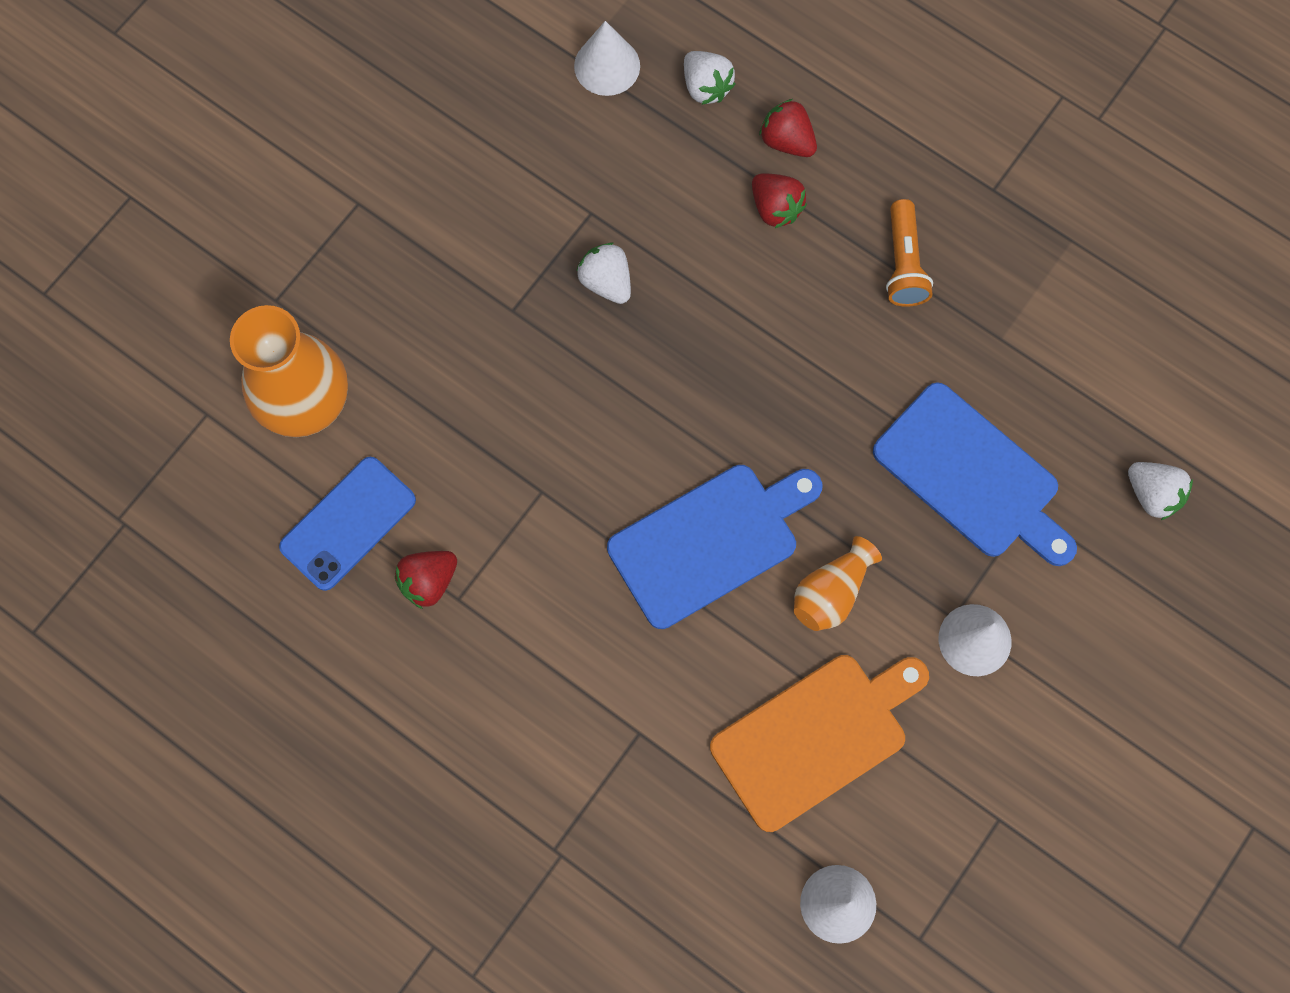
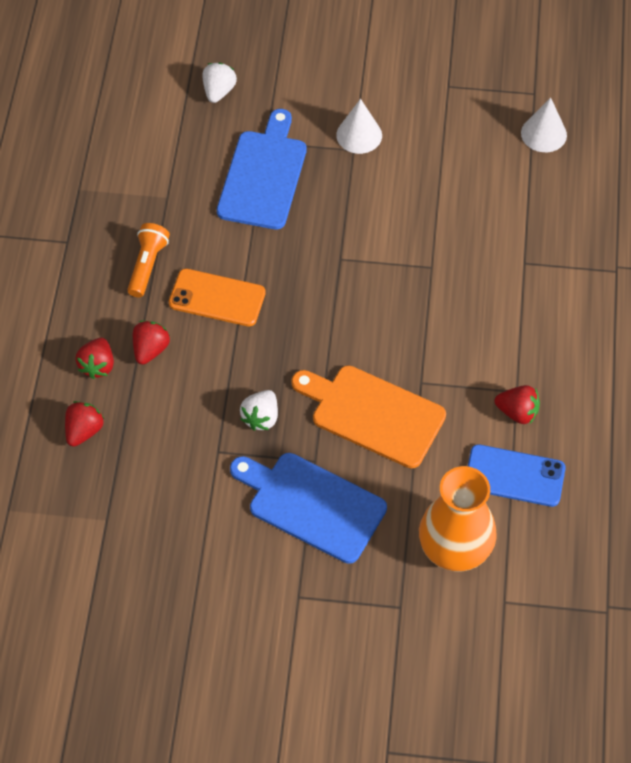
camera: 120 degrees left, 15 degrees down
white cone [574,21,640,96] -> none
blue cutting board [607,465,822,629] -> blue cutting board moved to [230,453,387,564]
white strawberry [684,51,735,105] -> red strawberry [65,401,104,447]
orange cutting board [710,655,929,832] -> orange cutting board moved to [291,365,446,468]
orange vase [794,536,882,631] -> none
orange flashlight [886,199,933,307] -> orange flashlight turned 45 degrees counterclockwise [127,223,170,297]
none -> orange phone [169,269,266,327]

